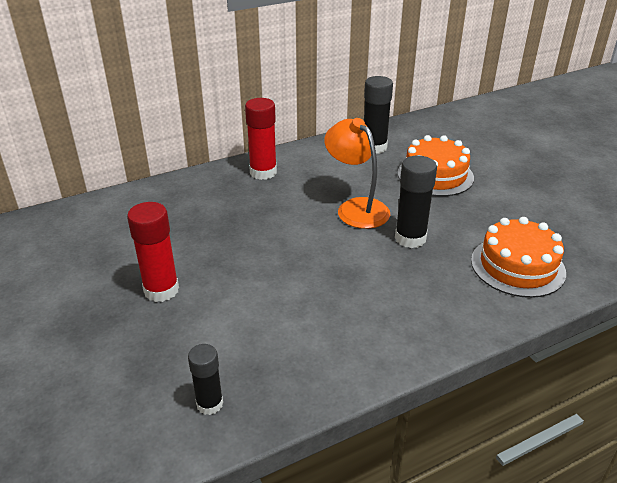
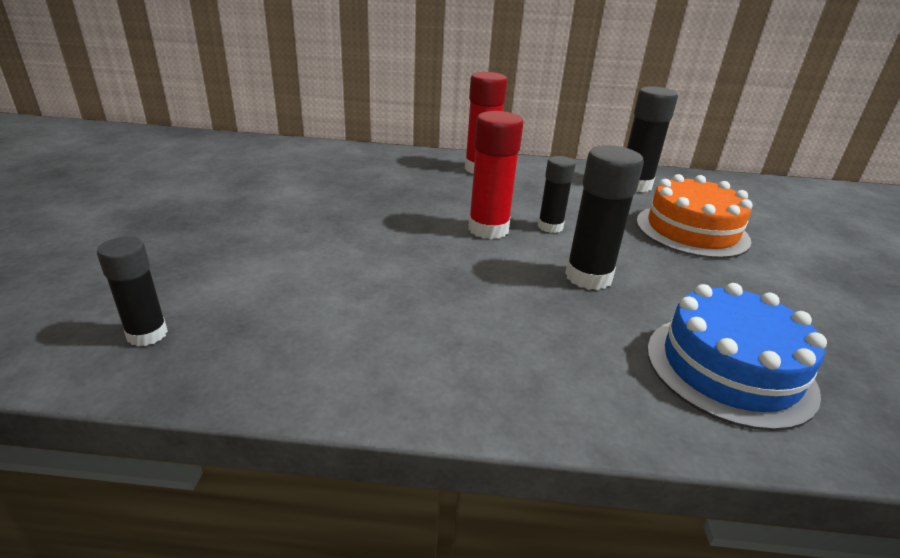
camera: 30 degrees right, 5 degrees down
red glue stick [127,202,179,302] -> red glue stick moved to [468,111,523,239]
orange lamp [324,118,390,229] -> black glue stick [538,156,576,233]
orange cake [471,217,566,298] -> blue cake [647,283,827,431]

